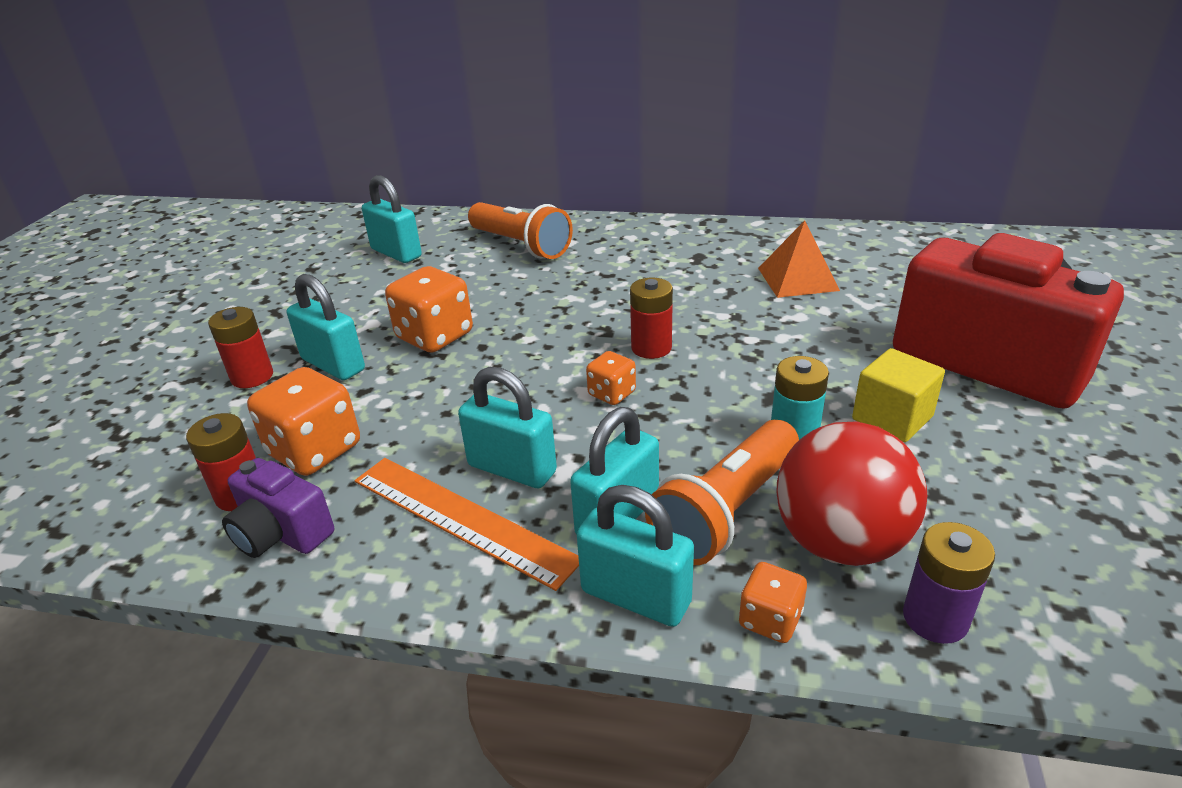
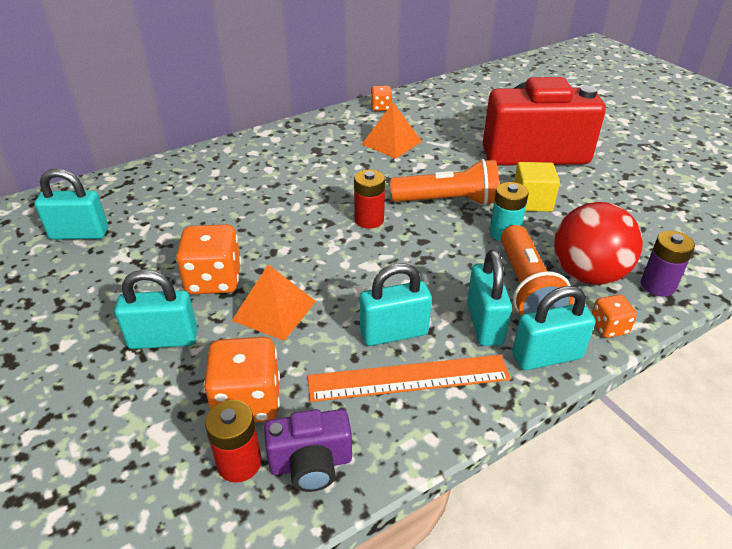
camera: 45 degrees left, 5 degrees up
red battery [208,307,273,388] -> none
orange flashlight [468,202,573,259] -> orange flashlight moved to [390,159,499,206]
orange dice [586,351,636,405] -> orange dice moved to [371,86,392,111]
none -> orange pyramid [232,264,316,341]

